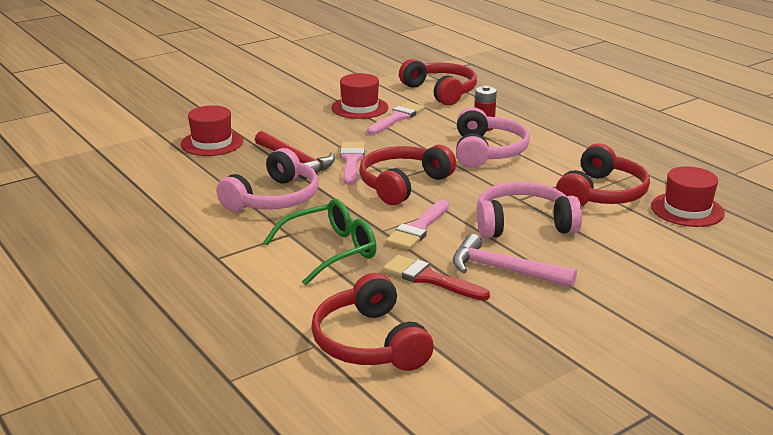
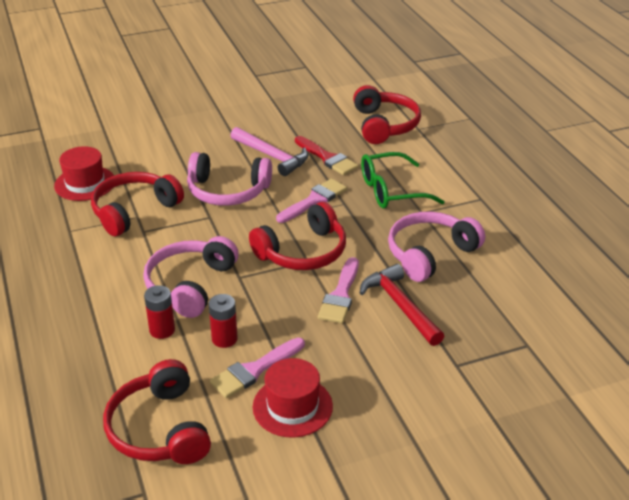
camera: 165 degrees left, 10 degrees up
red hat [181,105,243,156] -> none
none -> red battery [209,294,238,348]

